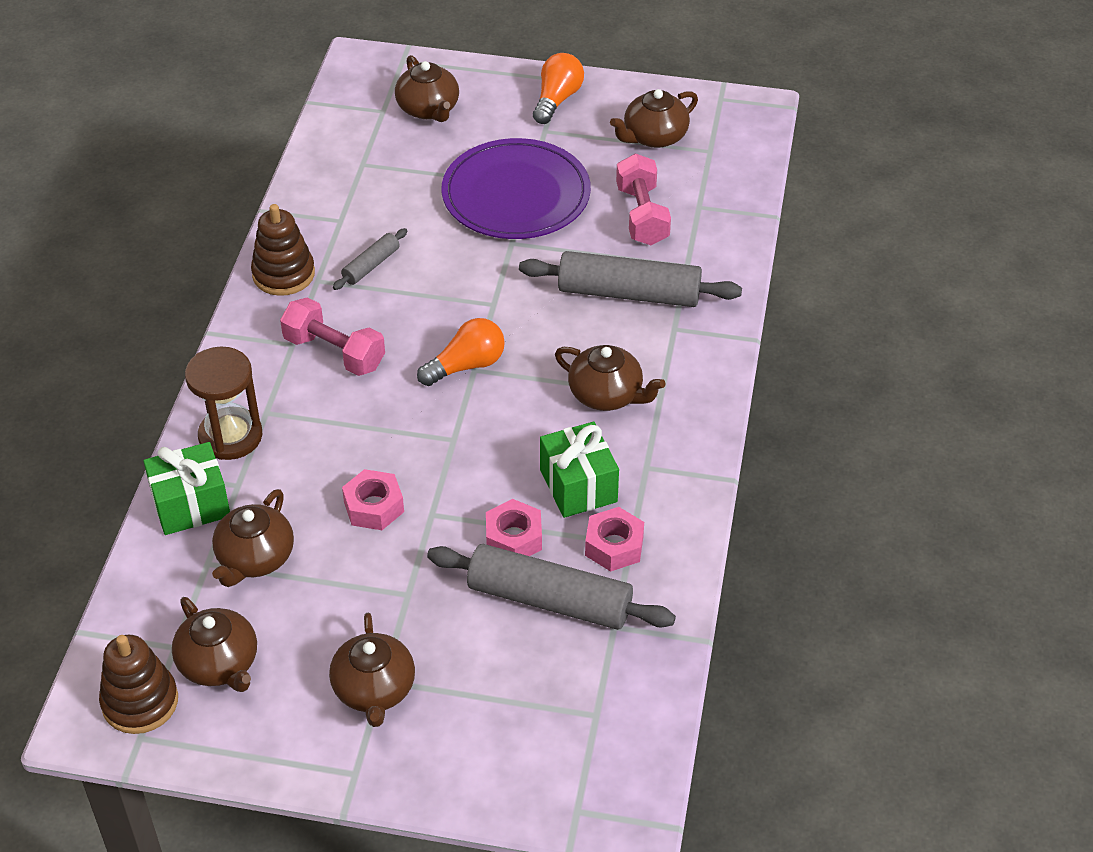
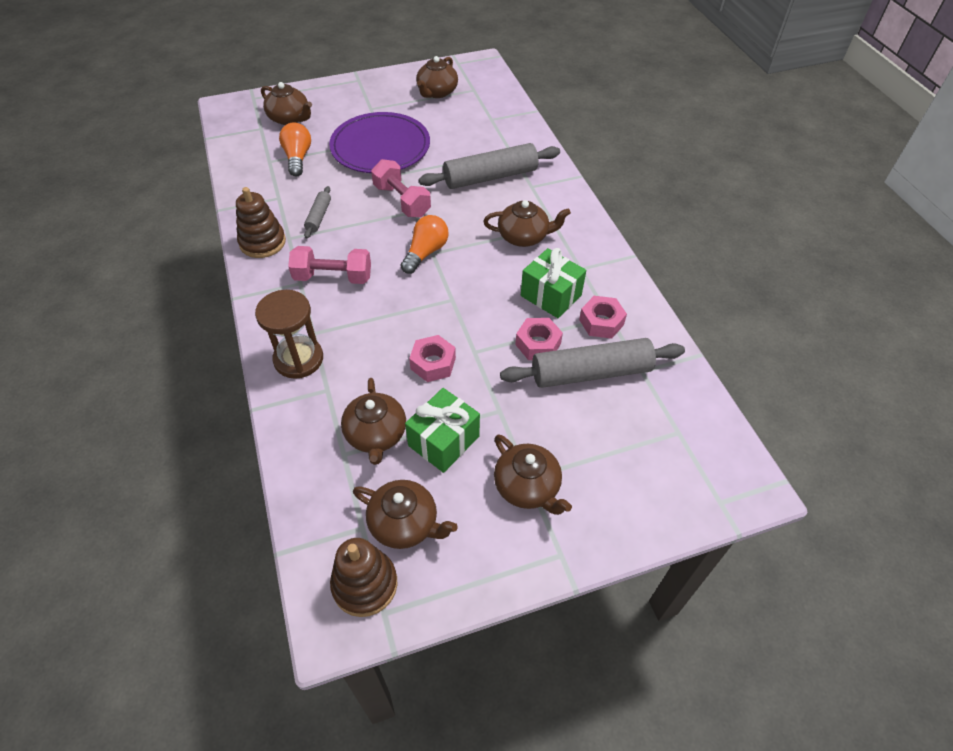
camera: 30 degrees left, 5 degrees up
green gift [143,442,230,535] -> green gift moved to [405,388,480,473]
orange light bulb [533,53,584,124] -> orange light bulb moved to [279,123,311,176]
pink dumbbell [616,153,671,245] -> pink dumbbell moved to [371,159,431,218]

